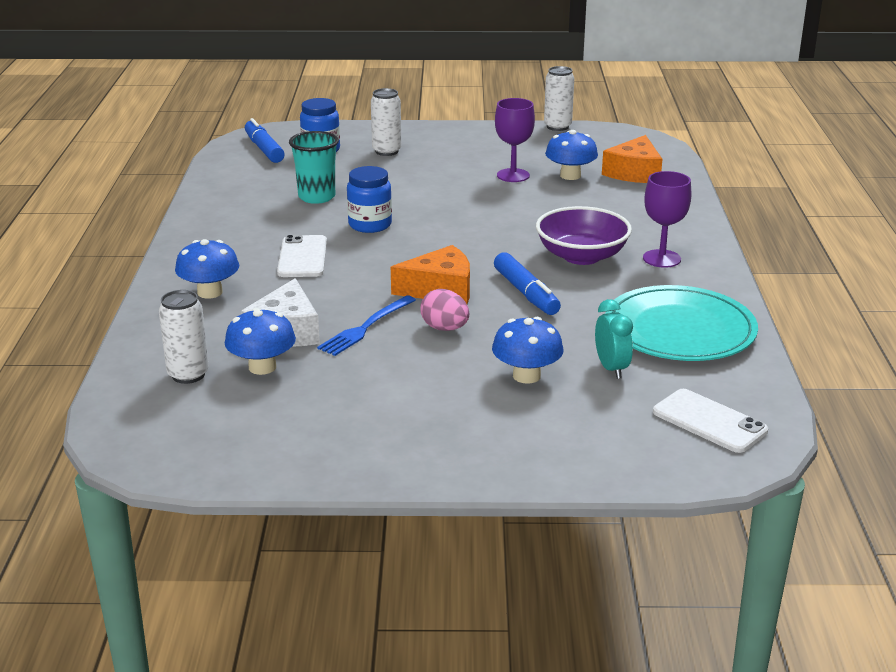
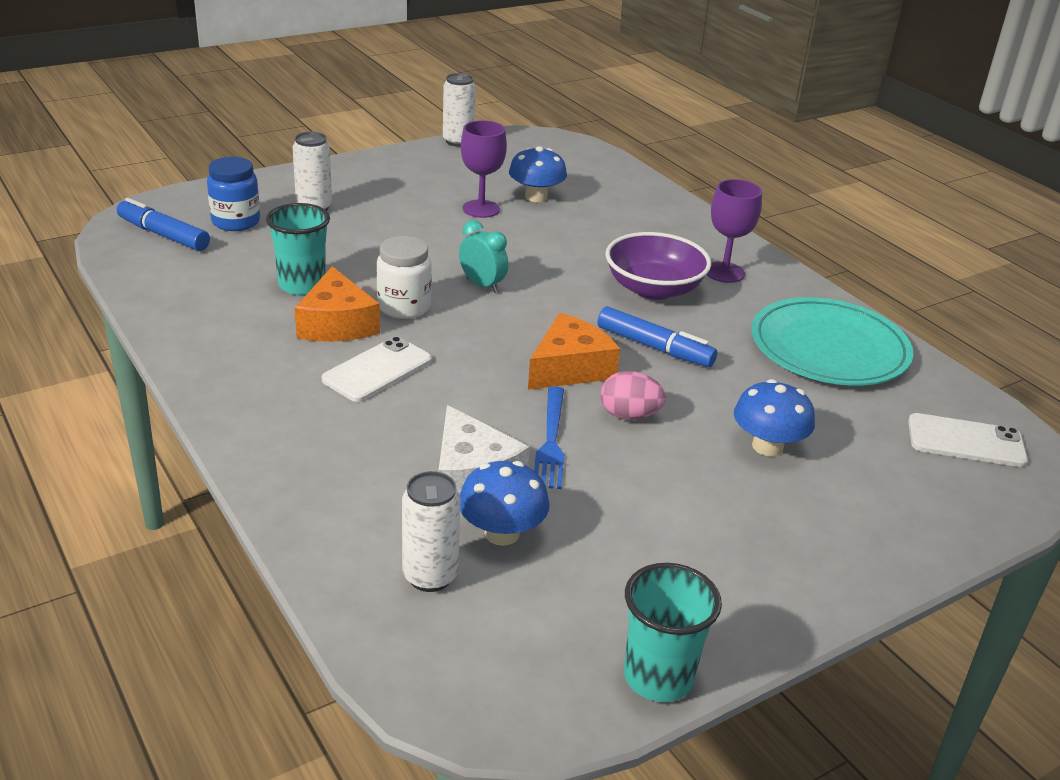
camera: 35 degrees left, 5 degrees up
blue mushroom [175,239,239,299] -> none
white phone [277,235,327,277] -> white phone turned 75 degrees clockwise [322,336,432,402]
blue jar [347,166,392,233] -> white jar [377,236,432,319]
turquoise clock [595,299,633,379] -> turquoise clock moved to [459,220,508,293]
orange cheese [602,135,662,183] -> orange cheese moved to [295,266,380,342]
none -> turquoise cup [624,563,722,702]

